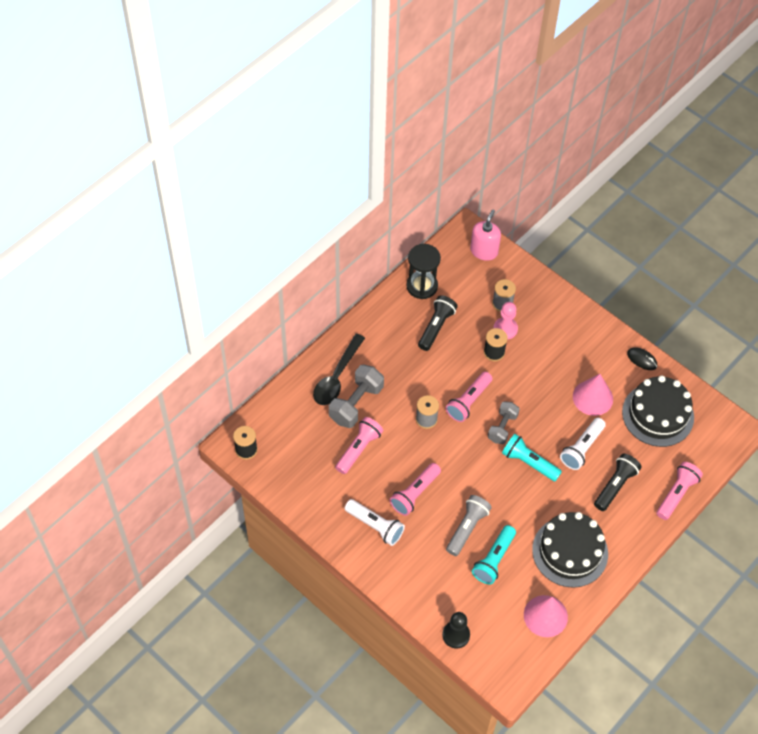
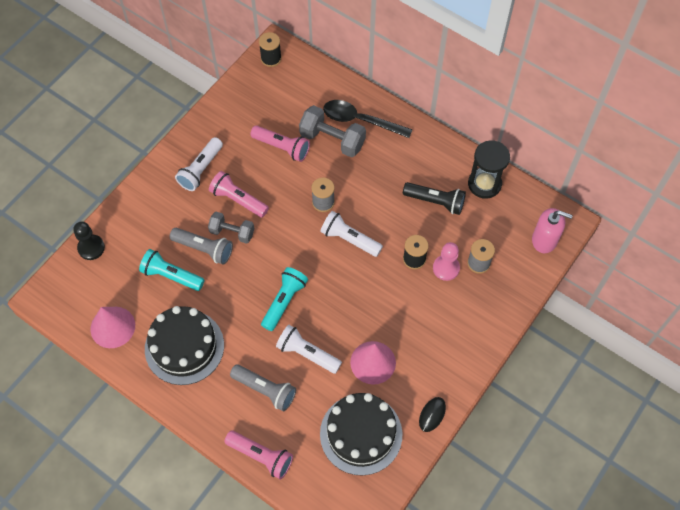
camera: 85 degrees right, 5 degrees up
pink flashlight [446,372,492,422] -> white flashlight [320,211,383,257]
grey dumbbell [488,401,520,444] -> grey dumbbell moved to [208,212,254,244]
black flashlight [594,454,642,511] -> grey flashlight [230,364,296,411]

